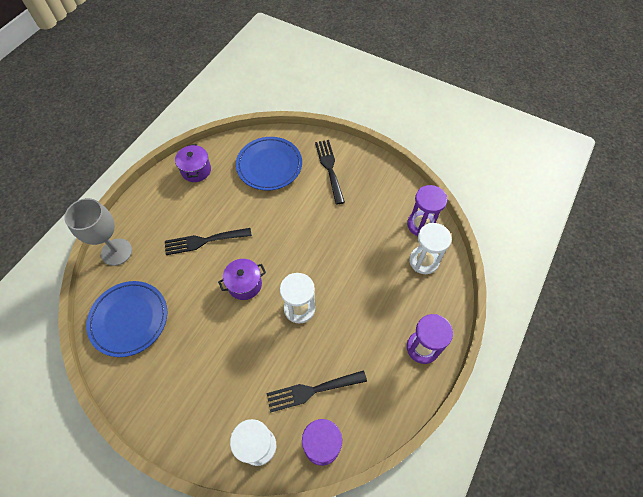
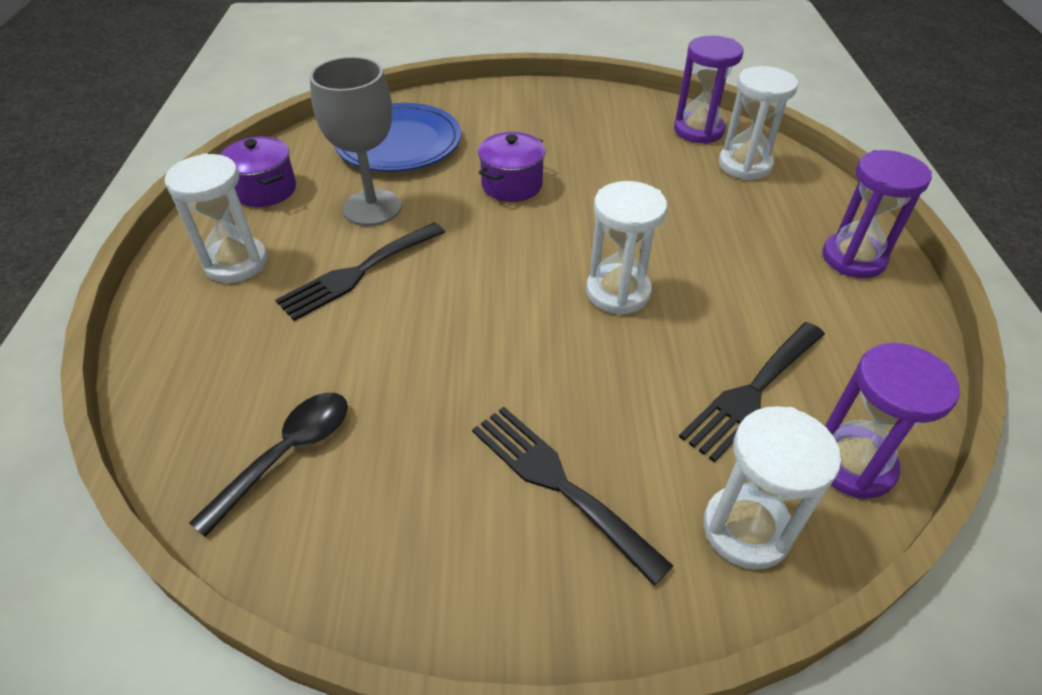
camera: 30 degrees left, 15 degrees down
grey goblet [64,198,132,266] -> grey goblet moved to [310,57,402,226]
blue plate [86,281,167,357] -> black spoon [189,393,348,537]
purple pot [218,259,266,300] -> purple pot moved to [478,132,546,202]
black fork [315,140,345,205] -> black fork moved to [472,407,673,586]
none -> white hourglass [165,153,268,283]

